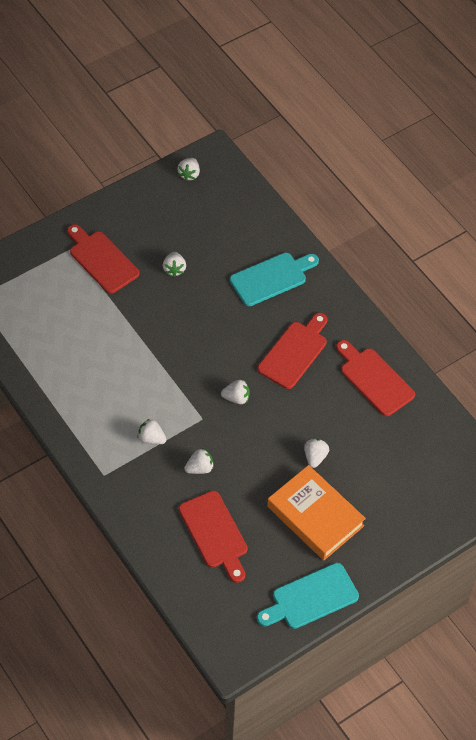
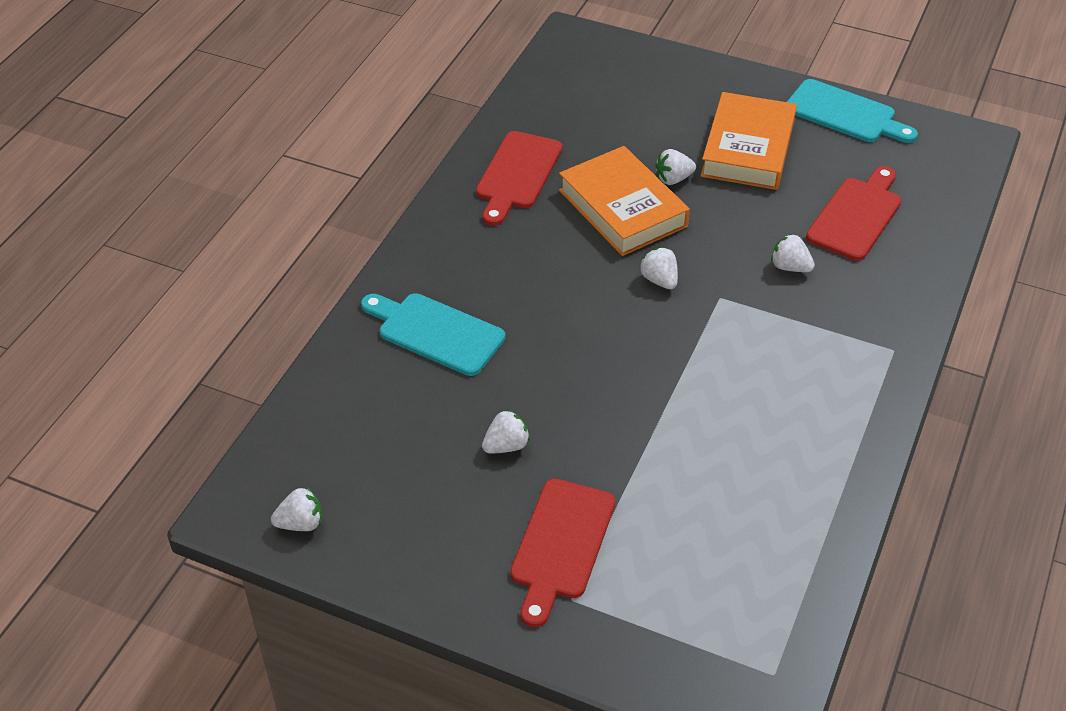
camera: 120 degrees left, 10 degrees down
white strawberry [137,419,166,444] -> none
red cutting board [257,313,328,389] -> none
none -> orange book [559,146,690,256]

